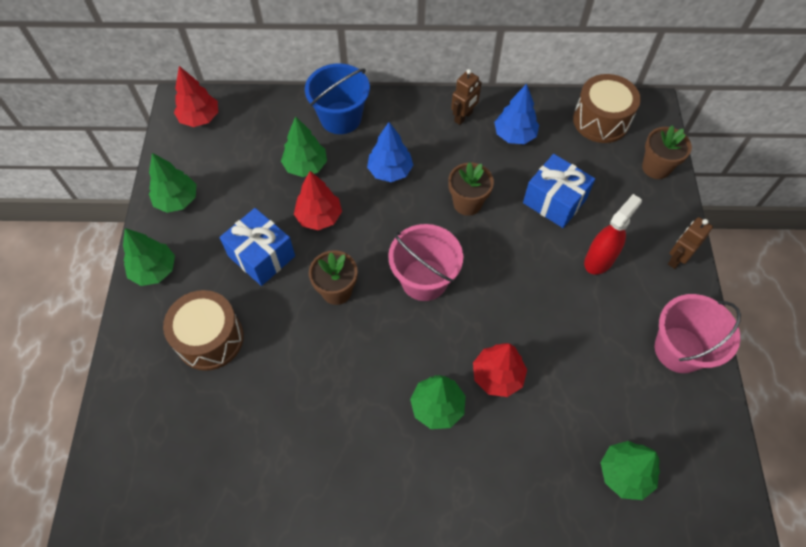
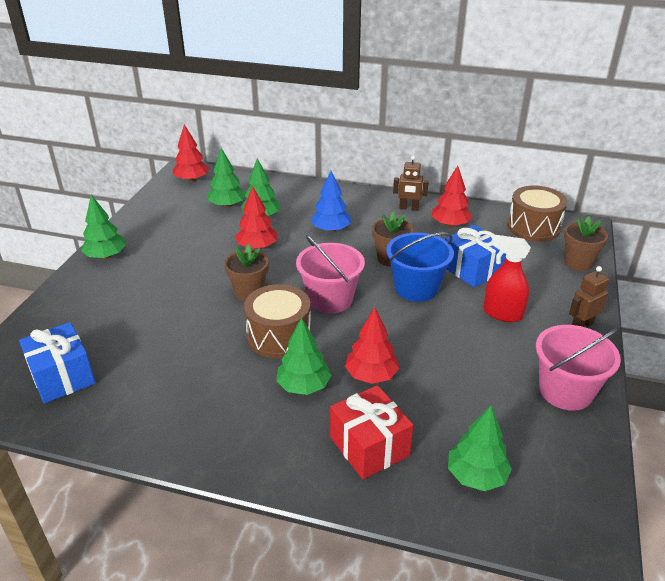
camera: 15 degrees right, 25 degrees down
green tree [149,153,197,213] -> green tree moved to [208,148,245,208]
brown drum [163,290,244,371] -> brown drum moved to [244,284,311,358]
blue gift [219,208,295,286] -> blue gift moved to [19,322,96,404]
blue bucket [305,64,370,134] -> blue bucket moved to [386,233,454,302]
brown robot [451,69,482,125] -> brown robot turned 45 degrees clockwise [393,156,429,211]
blue tree [494,84,539,144] -> red tree [432,166,473,227]
red spray bottle [584,194,642,275] -> red spray bottle turned 120 degrees counterclockwise [483,235,531,322]
none -> red gift [330,385,413,479]

